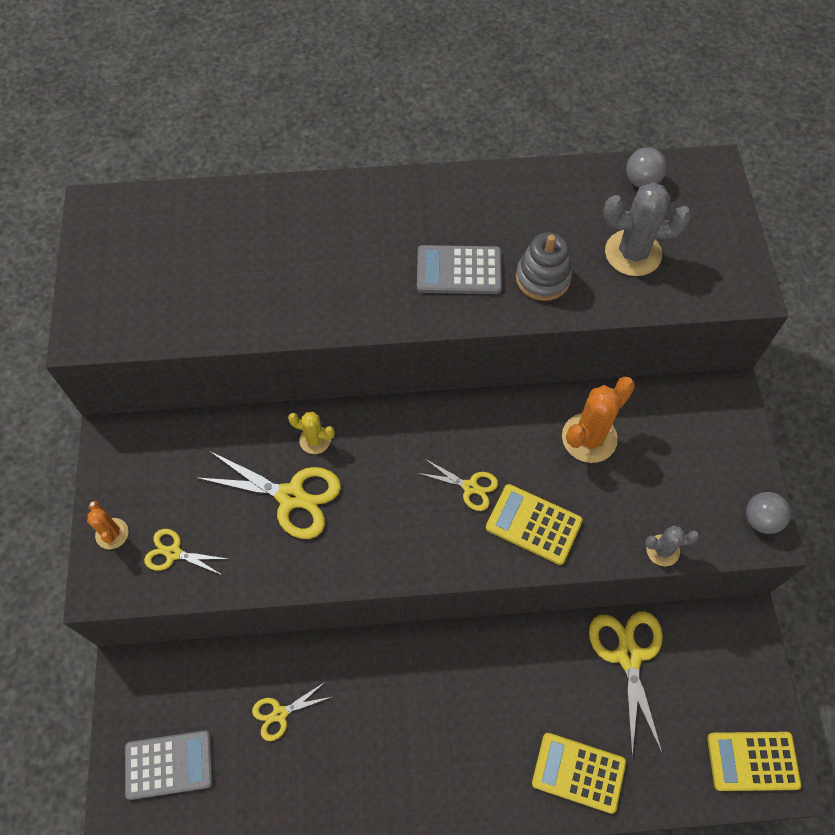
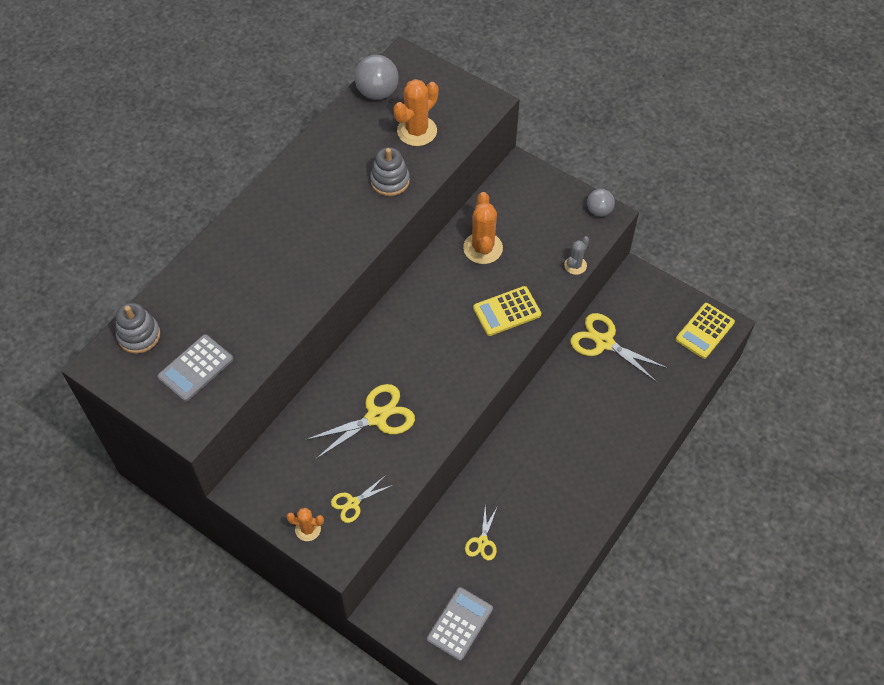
camera: 50 degrees left, 5 degrees down
yellow cactus [288,412,335,454] -> none
grey calculator [417,245,502,294] -> grey calculator moved to [157,334,233,402]
yellow scissors [418,458,498,511] -> none
yellow calculator [532,733,626,814] -> none
grey cactus [603,182,692,276] -> orange cactus [393,79,438,146]
grey ball [626,147,667,188] -> grey ball [354,55,399,100], size x1.56
none -> grey stacking toy [116,303,160,354]

